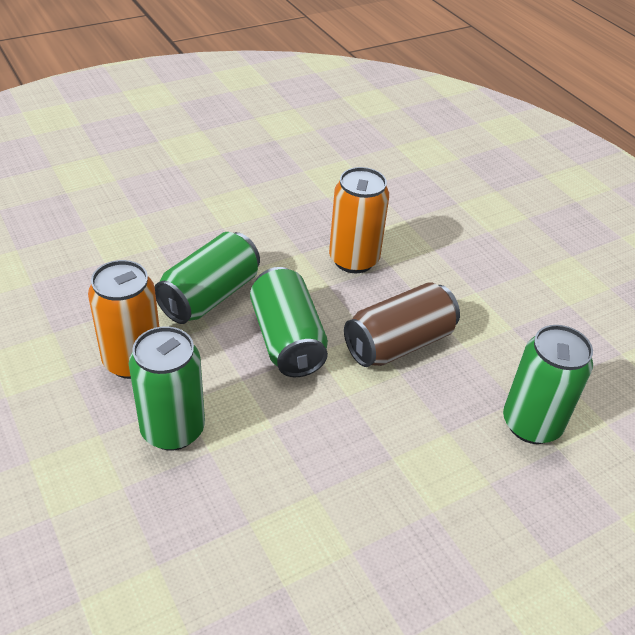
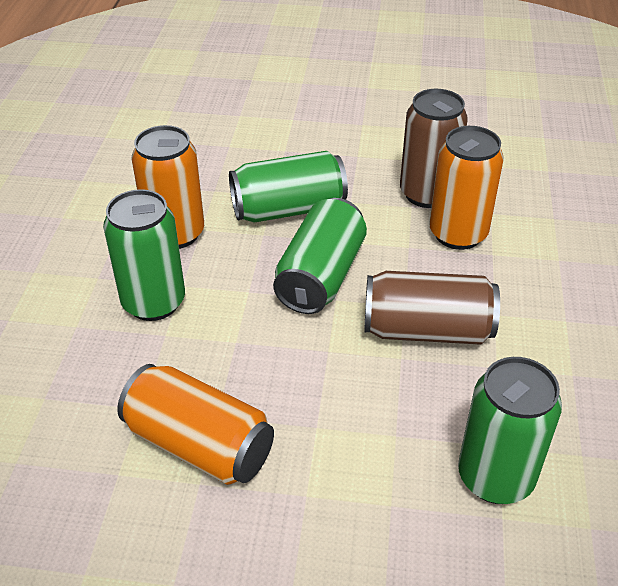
camera: 40 degrees right, 0 degrees up
none -> orange can [118,364,274,485]
none -> brown can [400,89,468,208]

